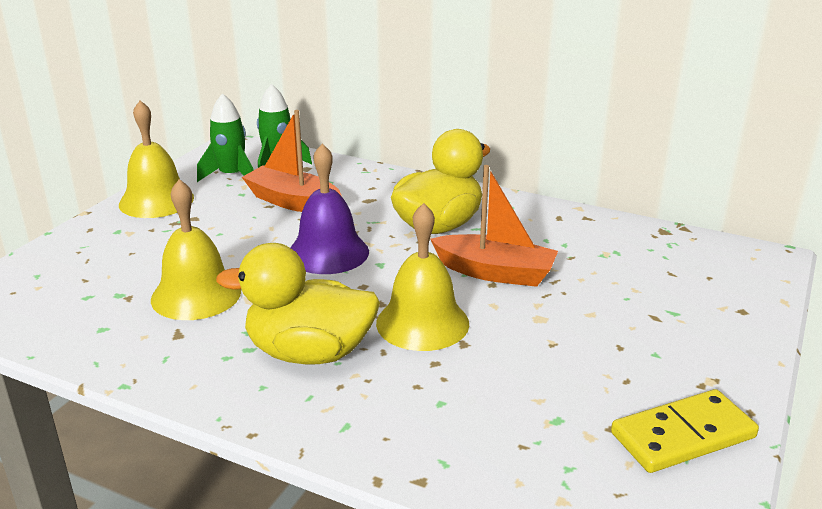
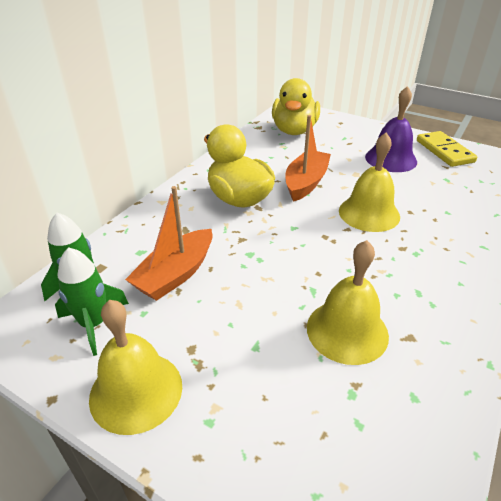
camera: 85 degrees left, 10 degrees up
yellow duck [216,243,380,364] -> yellow duck moved to [272,78,320,135]
purple bell [290,144,369,274] -> purple bell moved to [365,86,417,172]

